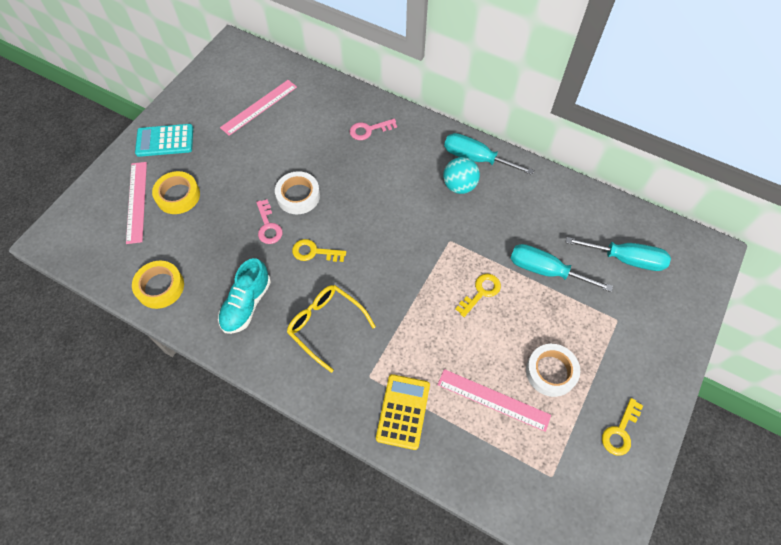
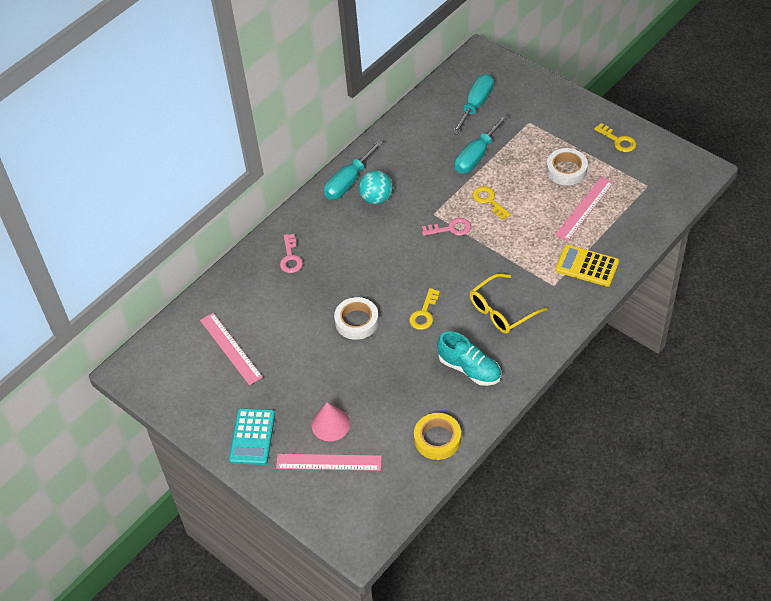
camera: 75 degrees left, 10 degrees down
yellow tape [152,171,200,214] -> pink cone [312,402,350,441]
pink key [256,199,283,244] -> pink key moved to [422,218,471,236]

